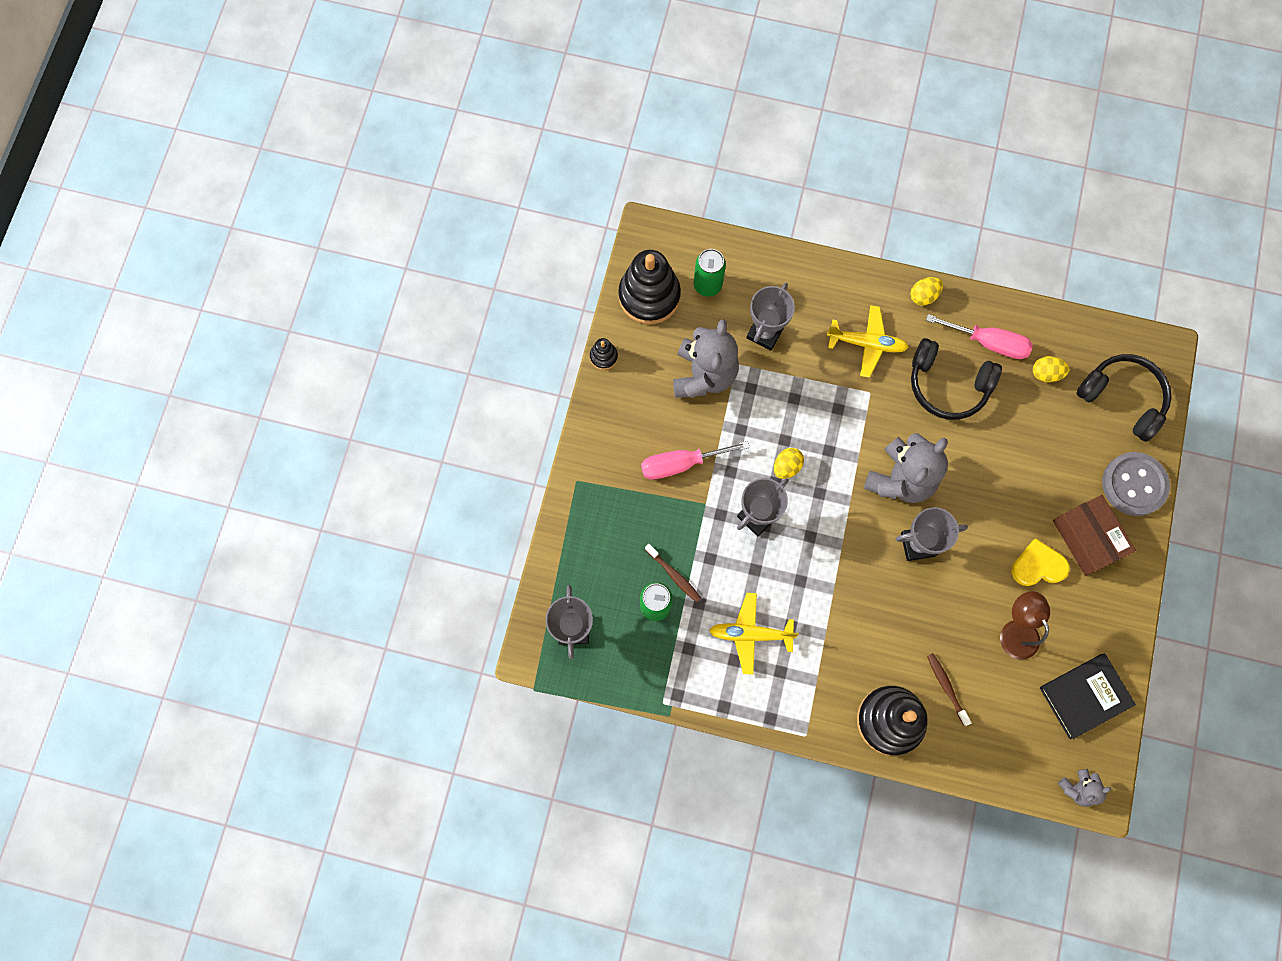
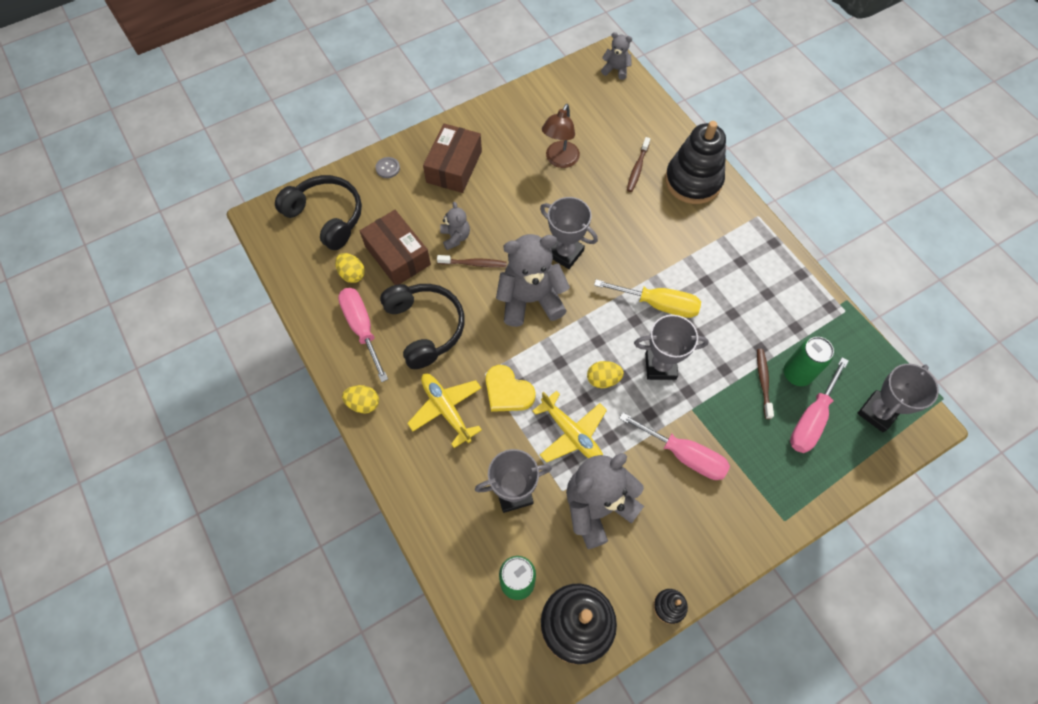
camera: 135 degrees left, 10 degrees down
yellow plane [709,593,799,675] -> yellow plane moved to [533,391,607,463]
yellow heart [1012,539,1070,586] -> yellow heart moved to [486,365,536,412]
black book [1040,654,1136,739] -> none
black headphones [1076,354,1172,442] -> black headphones turned 135 degrees clockwise [275,175,362,250]
grey button [1102,452,1170,516] -> grey button [375,157,400,178], size x0.43
none -> brown box [360,210,431,285]
none -> brown toothbrush [437,255,507,268]
none -> grey teddy bear [440,202,470,250]
none -> yellow screwdriver [594,279,701,318]
none -> pink screwdriver [790,357,848,453]

